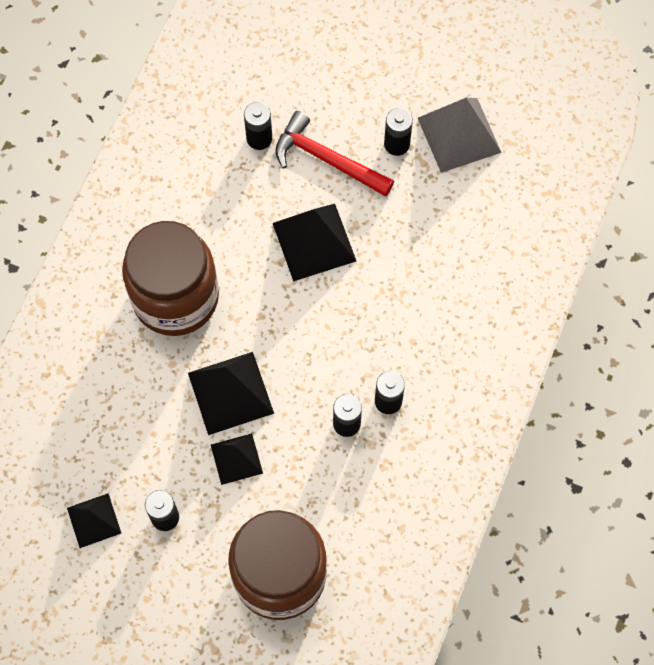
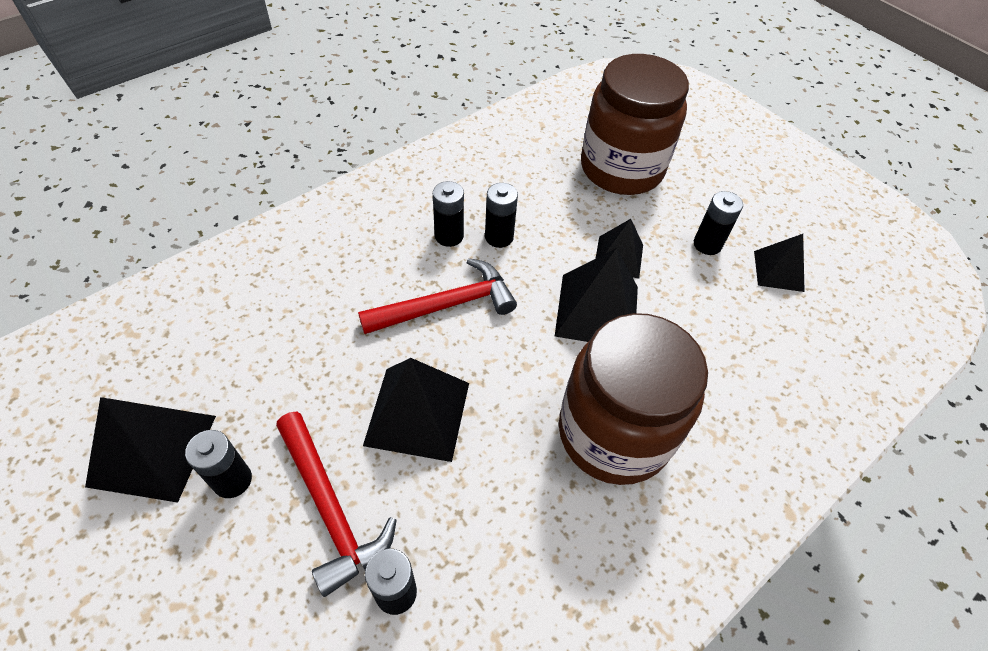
camera: 155 degrees left, 15 degrees down
grey pyramid [418,98,502,173] -> black pyramid [85,397,216,503]
none -> red hammer [358,258,517,334]

